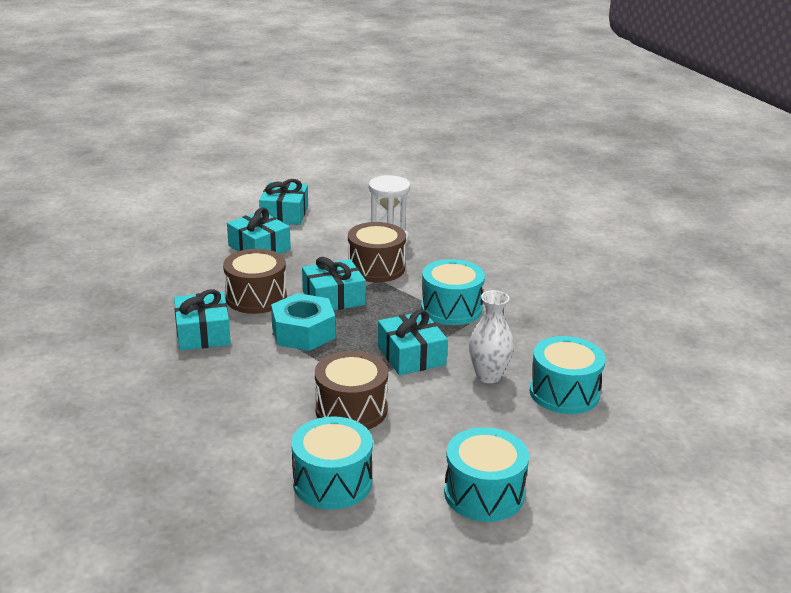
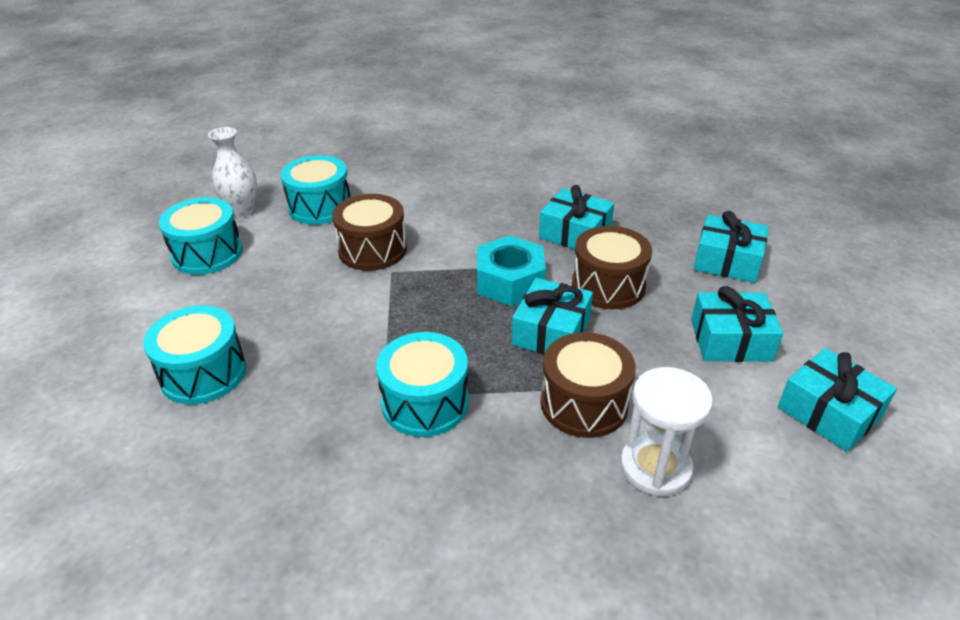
camera: 135 degrees right, 10 degrees up
turquoise gift [378,310,448,375] -> turquoise gift moved to [694,211,768,283]
white vase [469,290,514,383] -> white vase moved to [208,127,257,217]

